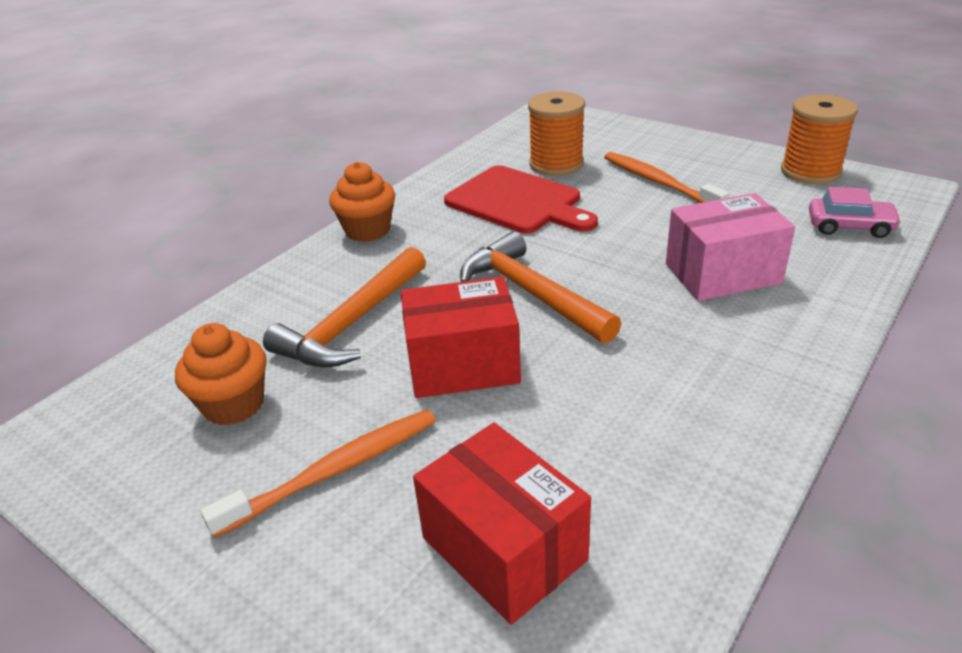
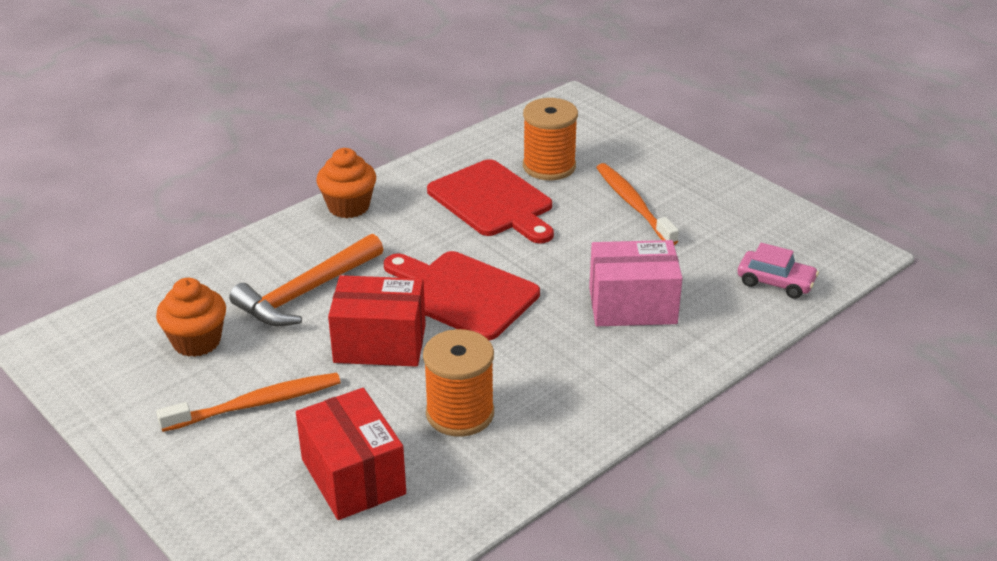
camera: 10 degrees right, 0 degrees up
orange hammer [460,232,621,344] -> red cutting board [384,251,540,340]
orange spool [781,94,858,184] -> orange spool moved to [423,329,494,437]

